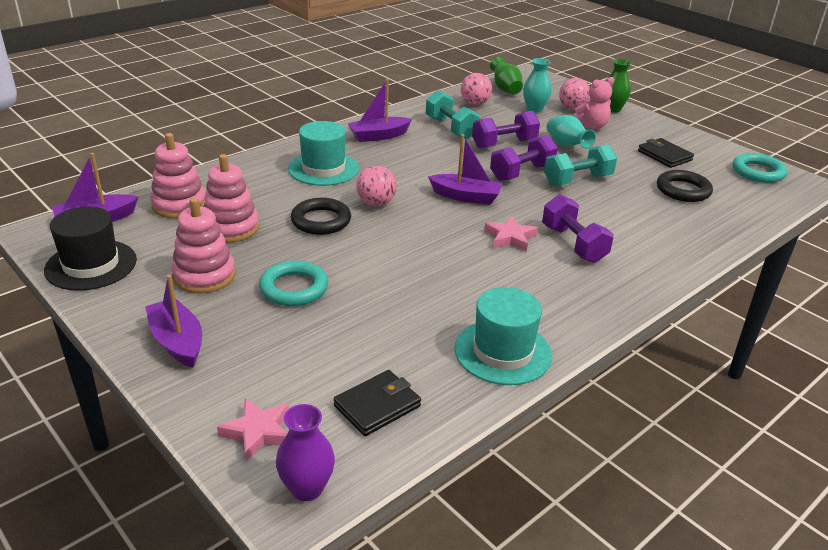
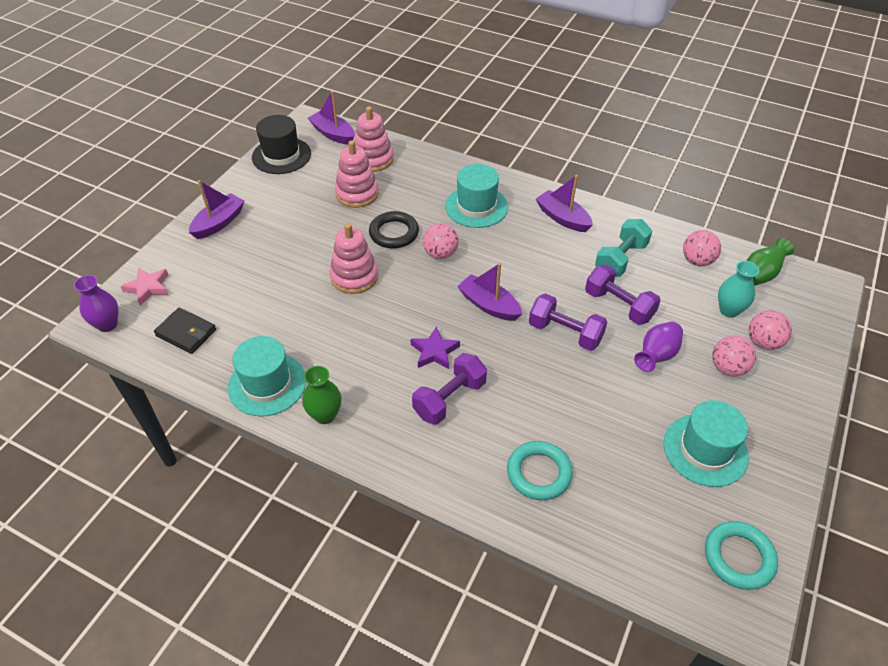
camera: 70 degrees right, 15 degrees up
pink stacking toy [172,198,235,294] -> pink stacking toy moved to [330,223,378,294]
turquoise ring [259,260,328,306] -> turquoise ring moved to [507,441,573,500]
purple boat [428,134,503,205] -> purple boat turned 135 degrees clockwise [457,263,522,321]
pink star [484,216,538,252] -> purple star [410,327,460,369]
turquoise dumbbell [544,145,617,186] -> none
turquoise vase [547,115,596,149] -> purple vase [634,322,683,372]
pink teddy bear [572,77,614,129] -> pink ball [712,336,756,377]
green vase [606,59,631,113] -> green vase moved to [302,366,342,424]
black wallet [638,138,694,168] -> turquoise hat [663,400,749,487]
black ring [657,170,713,202] -> none

